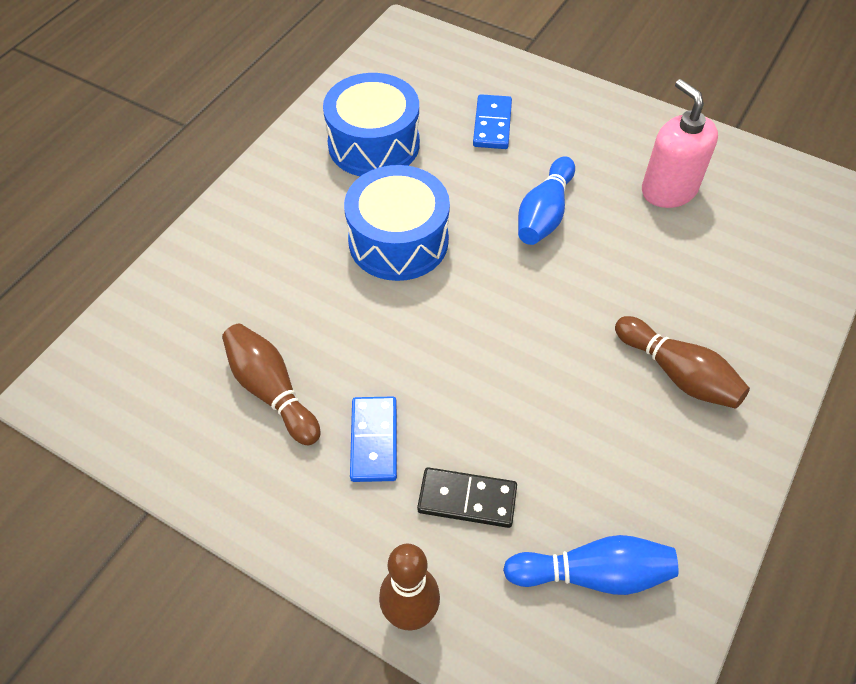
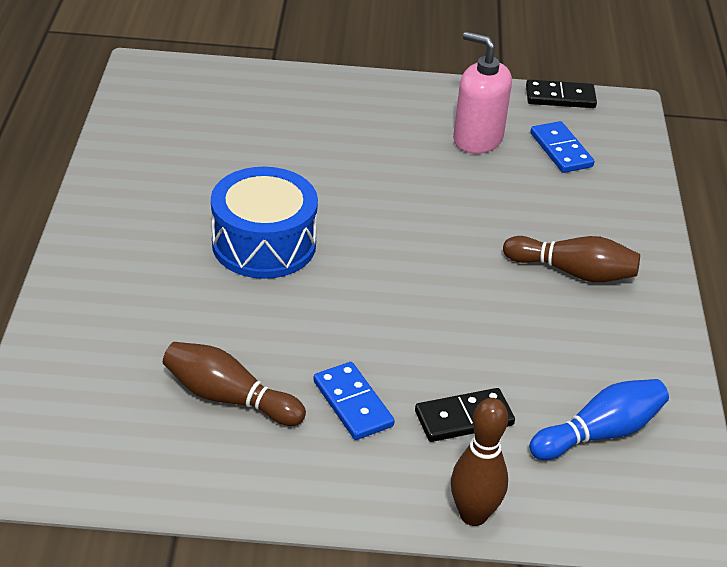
camera: 30 degrees left, 15 degrees down
blue drum [323,73,420,176] -> none
blue domino [473,94,512,149] -> blue domino moved to [530,121,595,173]
blue bowling pin [518,156,575,245] -> none
none -> black domino [526,79,597,108]

